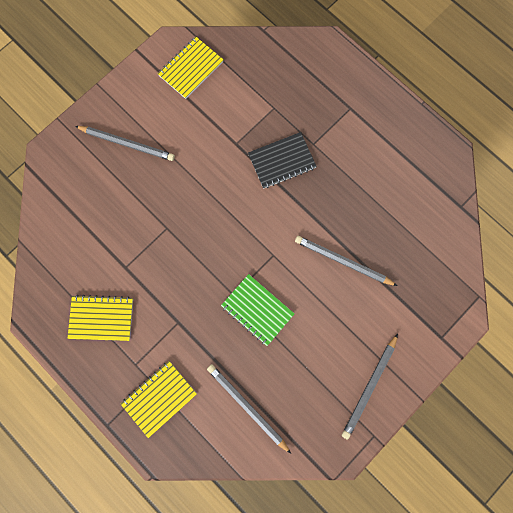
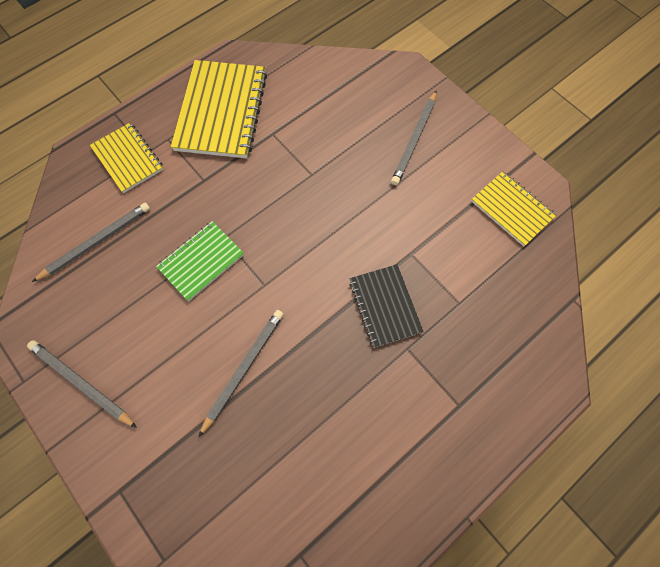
camera: 95 degrees right, 10 degrees down
yellow notebook [67,295,133,341] -> yellow notebook [171,60,267,158], size x1.67

